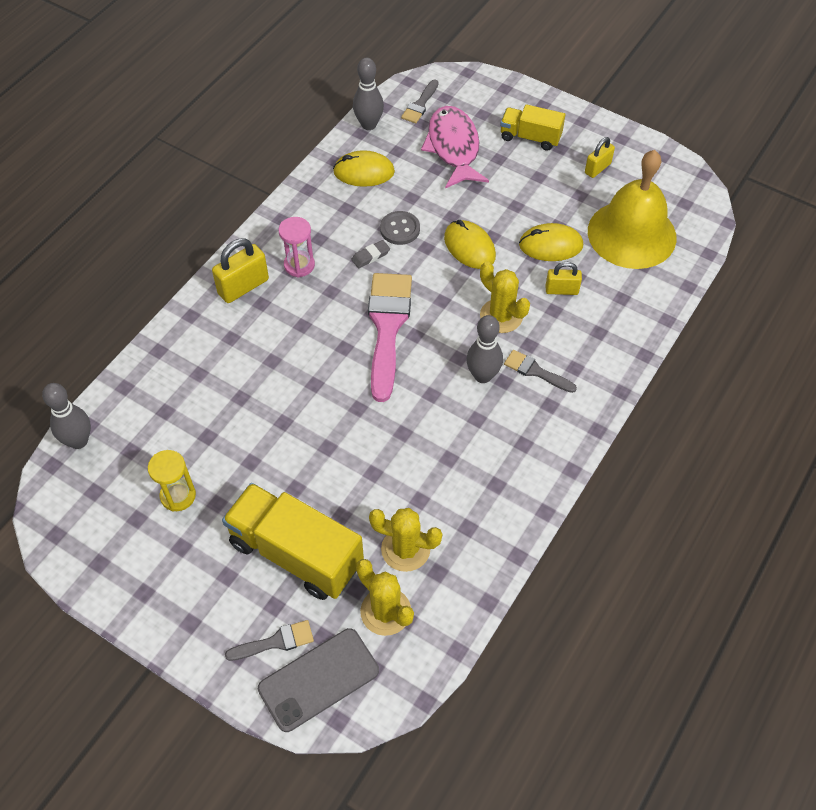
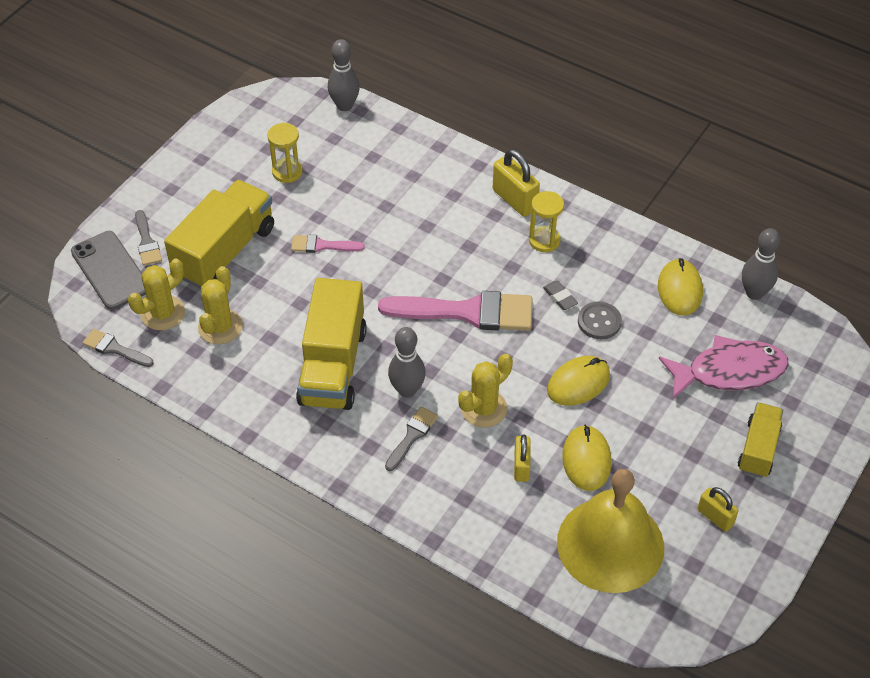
camera: 90 degrees right, 5 degrees down
pink hourglass [278,217,315,277] -> yellow hourglass [529,191,564,252]
grey brush [401,80,439,123] -> grey brush moved to [83,329,154,367]
none -> pink brush [291,235,365,253]
none -> yellow truck [296,278,367,410]

